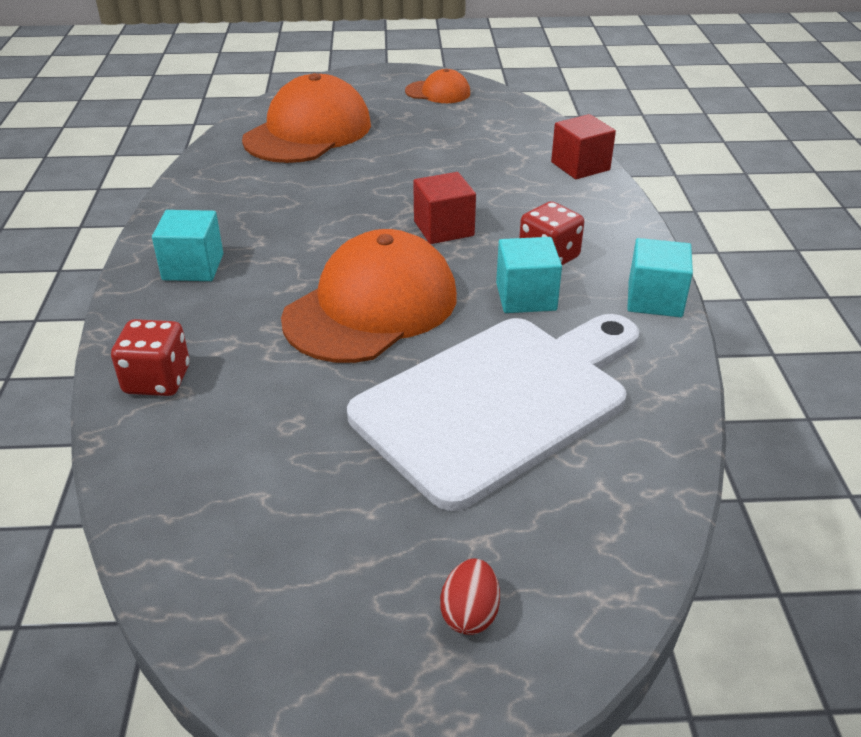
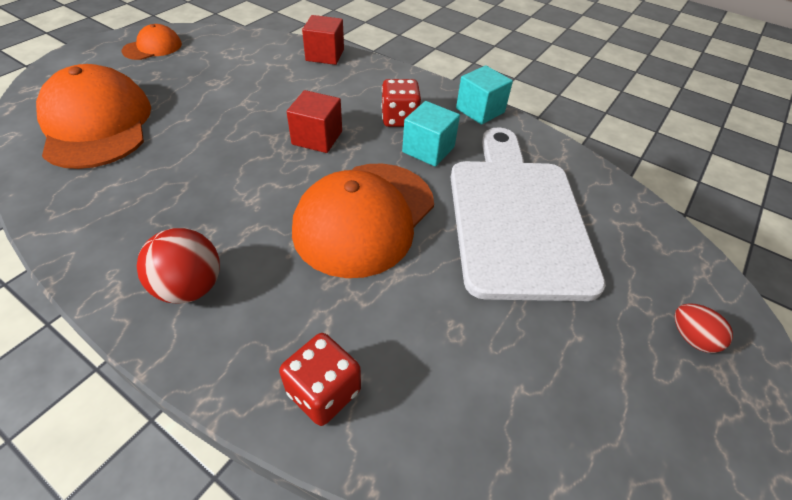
camera: 55 degrees left, 10 degrees up
turquoise cube [152,210,223,281] -> red ball [137,228,220,304]
orange cap [281,229,457,363] -> orange cap turned 135 degrees counterclockwise [292,163,434,278]

